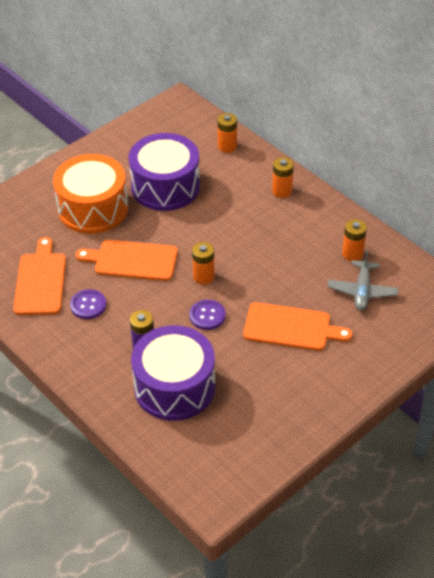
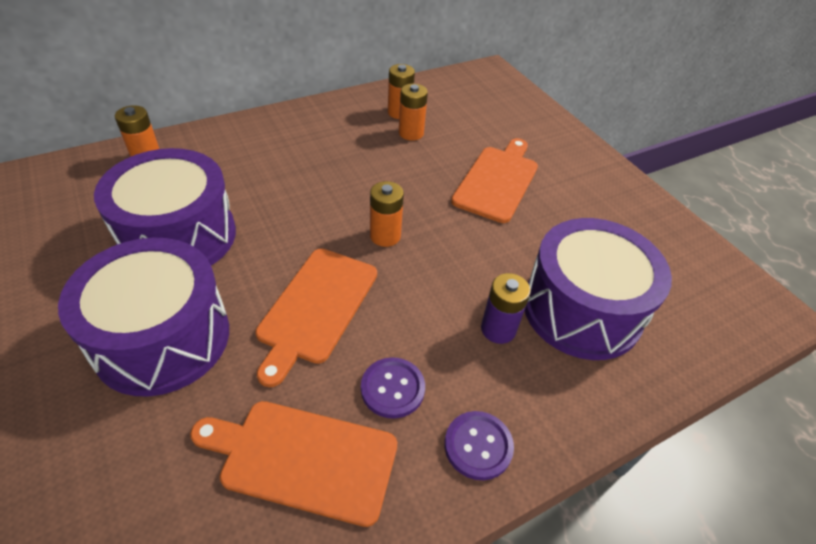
camera: 80 degrees left, 0 degrees up
orange drum [53,154,128,234] -> purple drum [58,238,229,397]
purple button [189,300,226,330] -> purple button moved to [444,411,514,480]
orange battery [272,157,294,198] -> orange battery moved to [399,83,428,140]
grey plane [327,250,399,310] -> none

